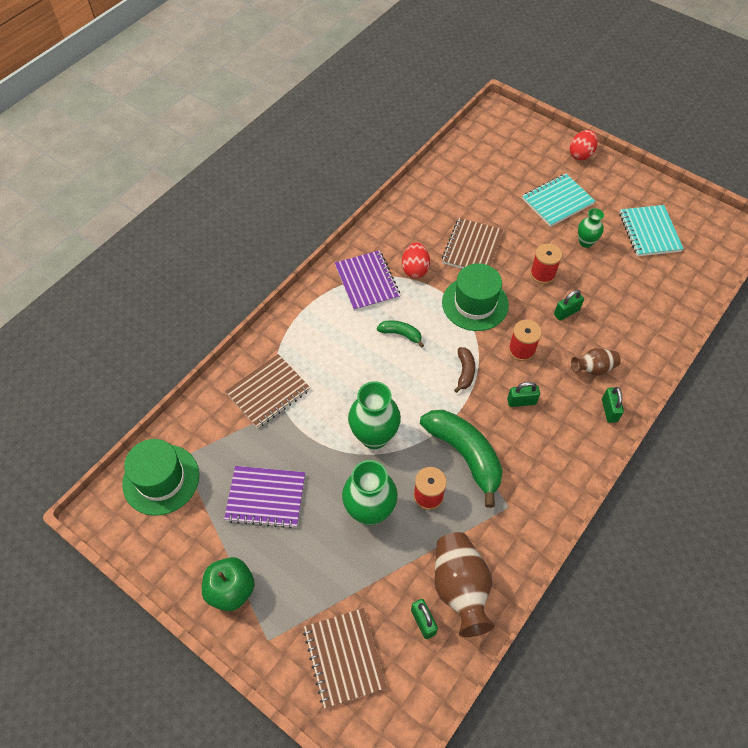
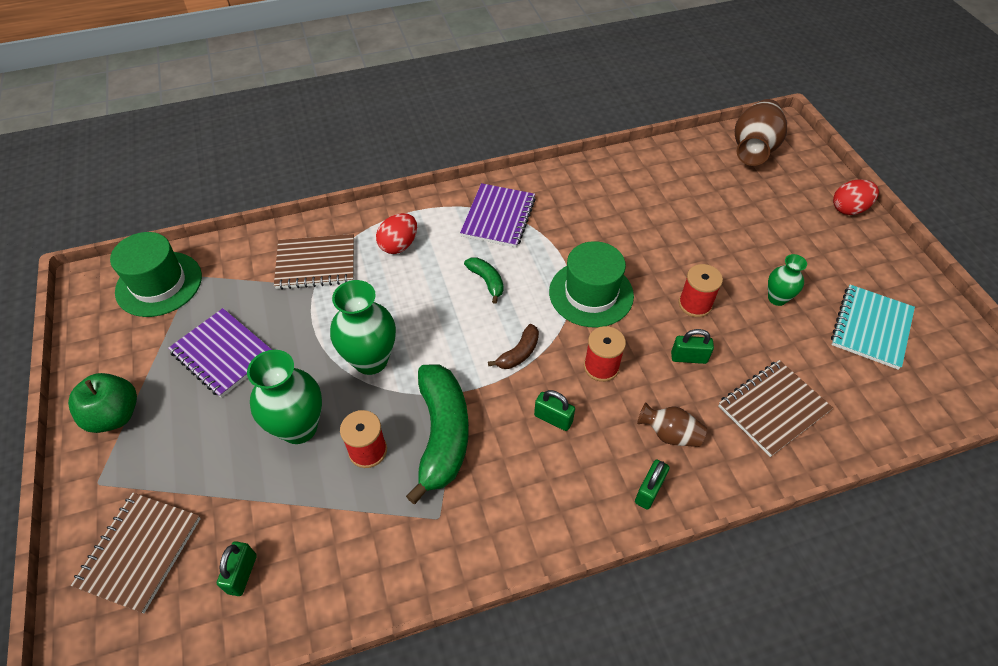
camera: 35 degrees right, 5 degrees down
red egg [402,243,430,278] -> red egg moved to [376,213,417,254]
brown vase [435,532,495,637] -> brown vase moved to [735,99,787,166]
brown notebook [442,218,504,269] -> brown notebook moved to [718,360,833,457]
turquoise notebook [522,174,595,227] -> none

